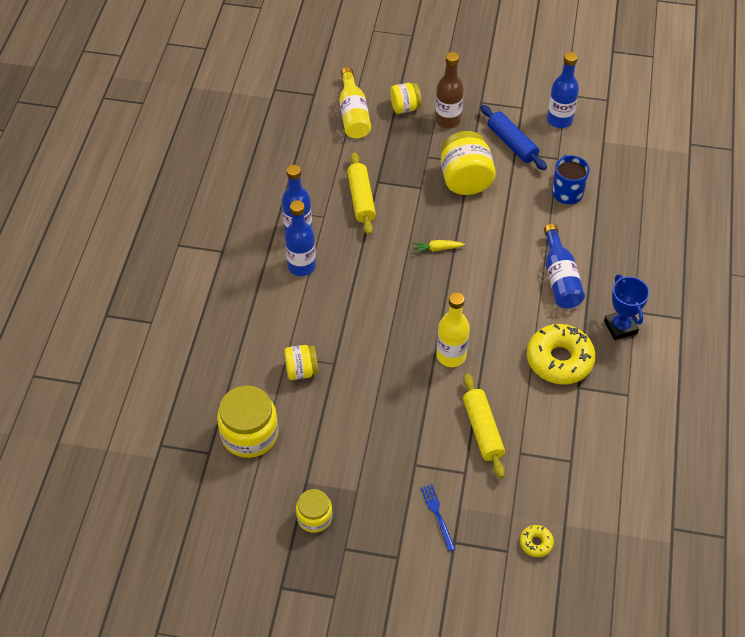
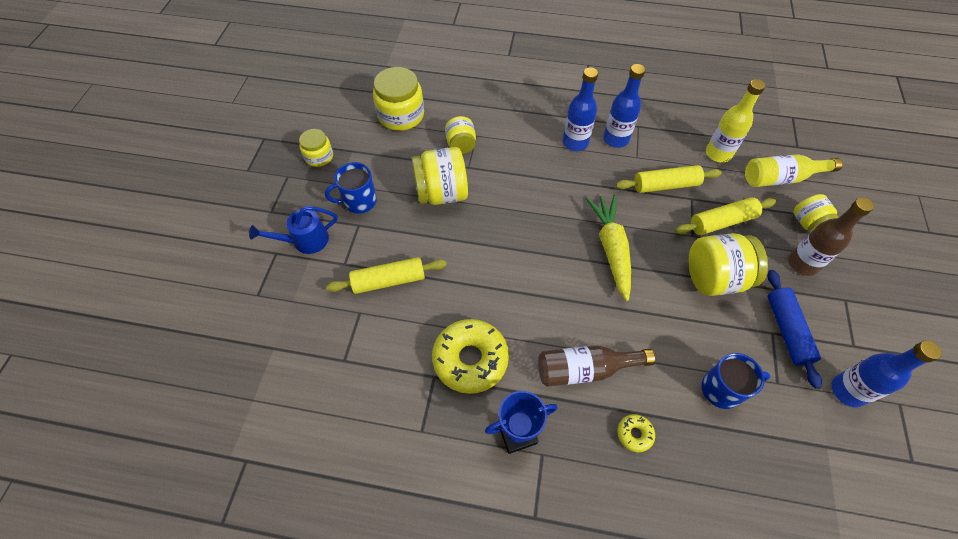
camera: 90 degrees right, 5 degrees up
yellow carrot [413,240,465,253] -> yellow carrot [585,195,631,301], size x2.22
blue fork [420,484,456,551] -> blue watering can [249,206,338,254]
yellow bottle [436,292,470,367] -> yellow bottle moved to [706,79,765,163]
blue rolling pin [480,105,547,170] -> blue rolling pin turned 60 degrees counterclockwise [768,270,822,389]
yellow donut [520,525,554,557] -> yellow donut moved to [617,414,655,452]
blue bottle [544,224,585,308] -> brown bottle [538,345,655,387]
none -> blue mug [325,162,377,214]
none -> yellow jar [411,147,468,205]
none -> yellow rolling pin [675,197,776,235]

